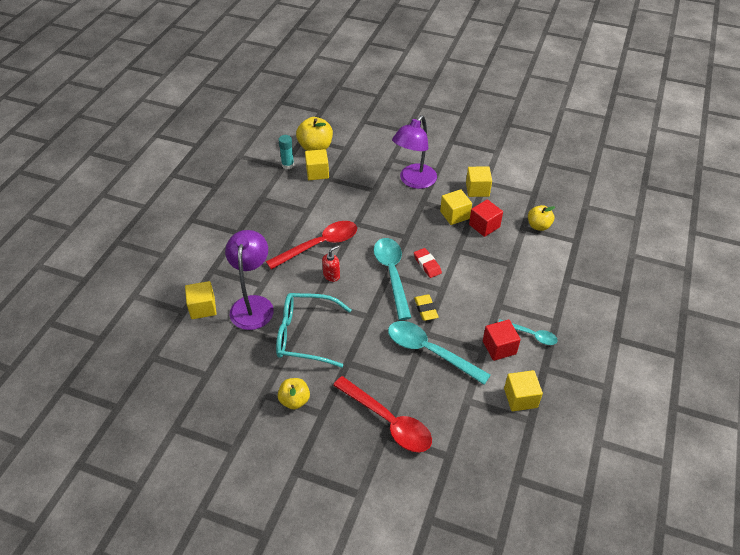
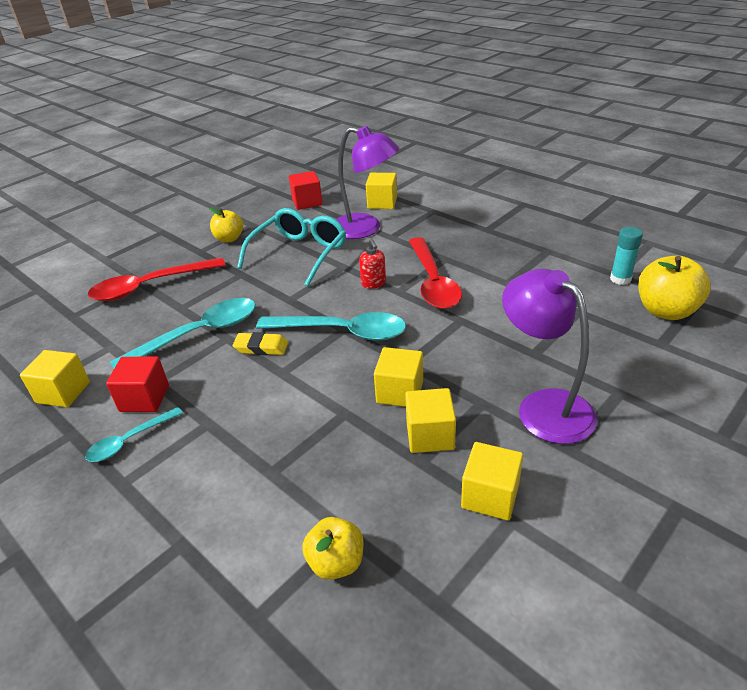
camera: 115 degrees right, 10 degrees down
yellow cube [305,149,329,180] -> yellow cube moved to [374,347,423,407]
red eraser [414,248,442,278] -> none
red cube [469,199,503,237] -> red cube moved to [289,171,323,210]

